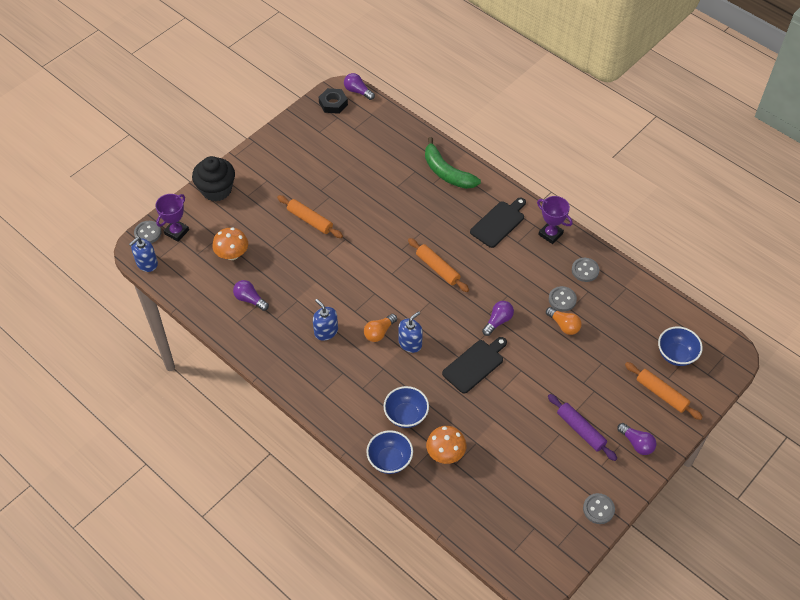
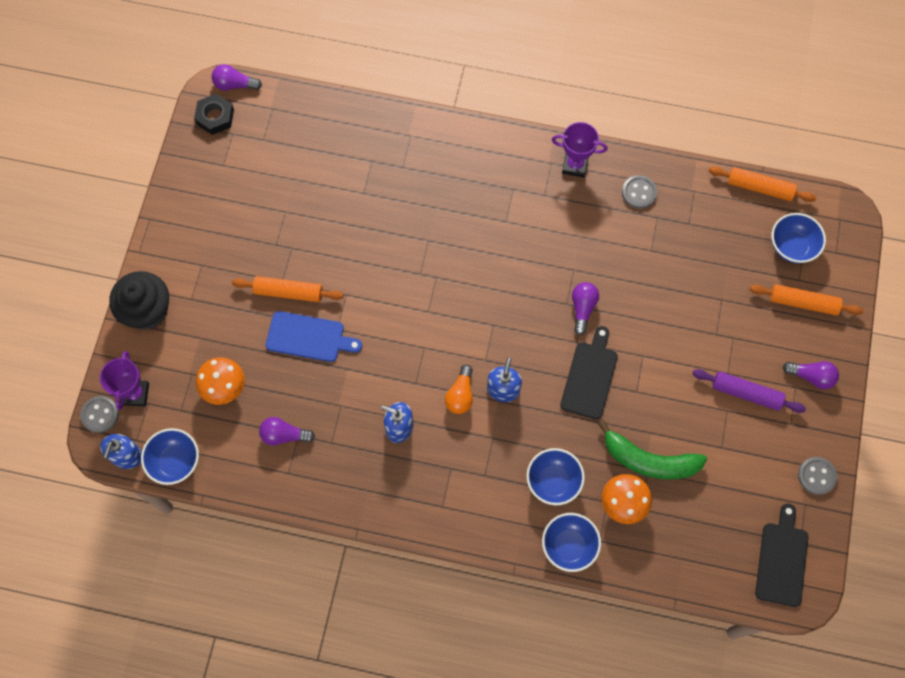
camera: 30 degrees left, 15 degrees up
orange rolling pin [408,238,469,292] -> orange rolling pin moved to [709,166,817,202]
green banana [425,137,481,189] -> green banana moved to [597,420,707,480]
black cutting board [470,197,526,248] -> black cutting board moved to [755,504,808,607]
orange light bulb [546,307,582,335] -> none
grey button [549,286,577,311] -> none
none -> blue bowl [141,428,199,485]
none -> blue cutting board [266,311,362,362]

